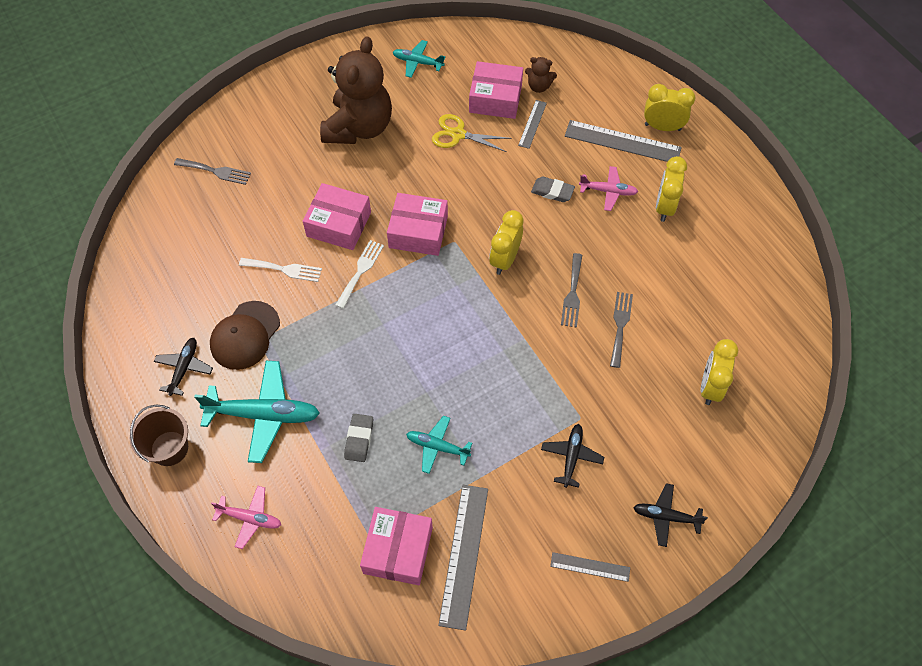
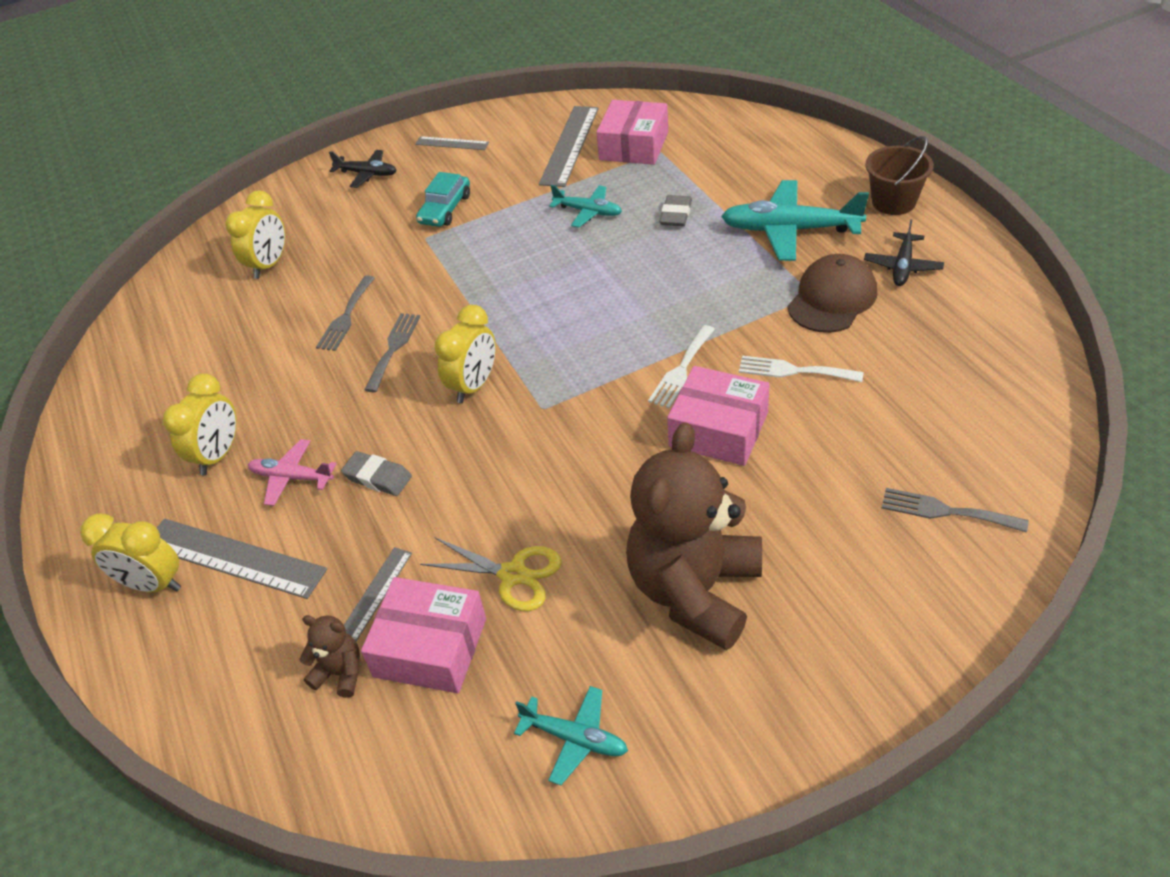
camera: 170 degrees left, 15 degrees down
pink plane [211,486,281,549] -> none
pink box [387,193,448,256] -> none
black plane [541,424,604,488] -> turquoise car [416,172,470,227]

